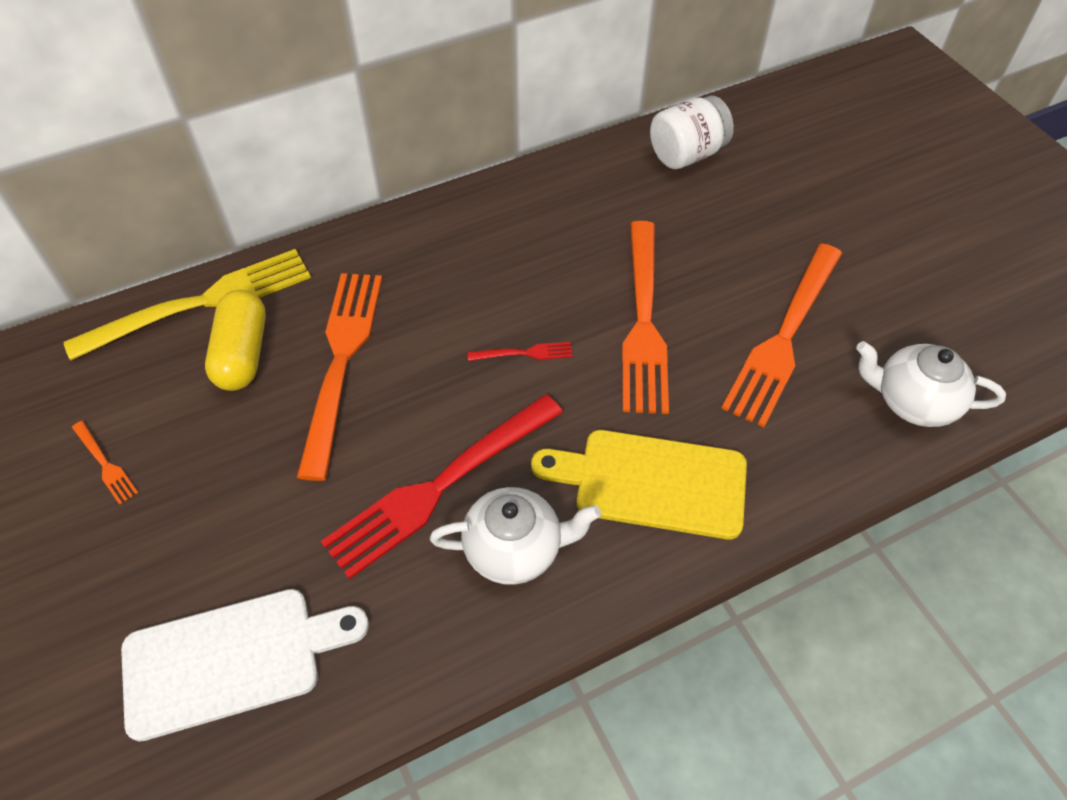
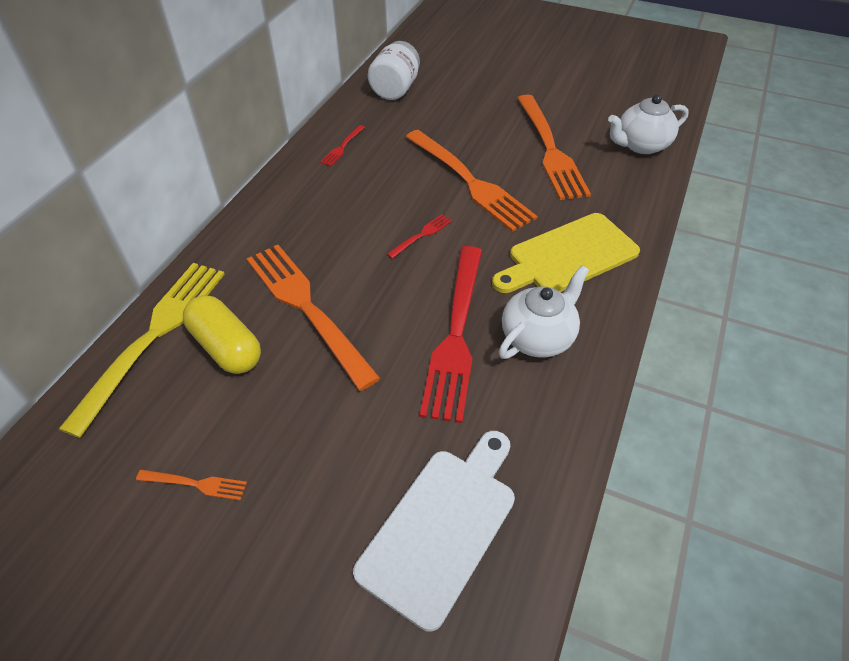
camera: 40 degrees left, 5 degrees down
none -> red fork [320,125,365,166]

